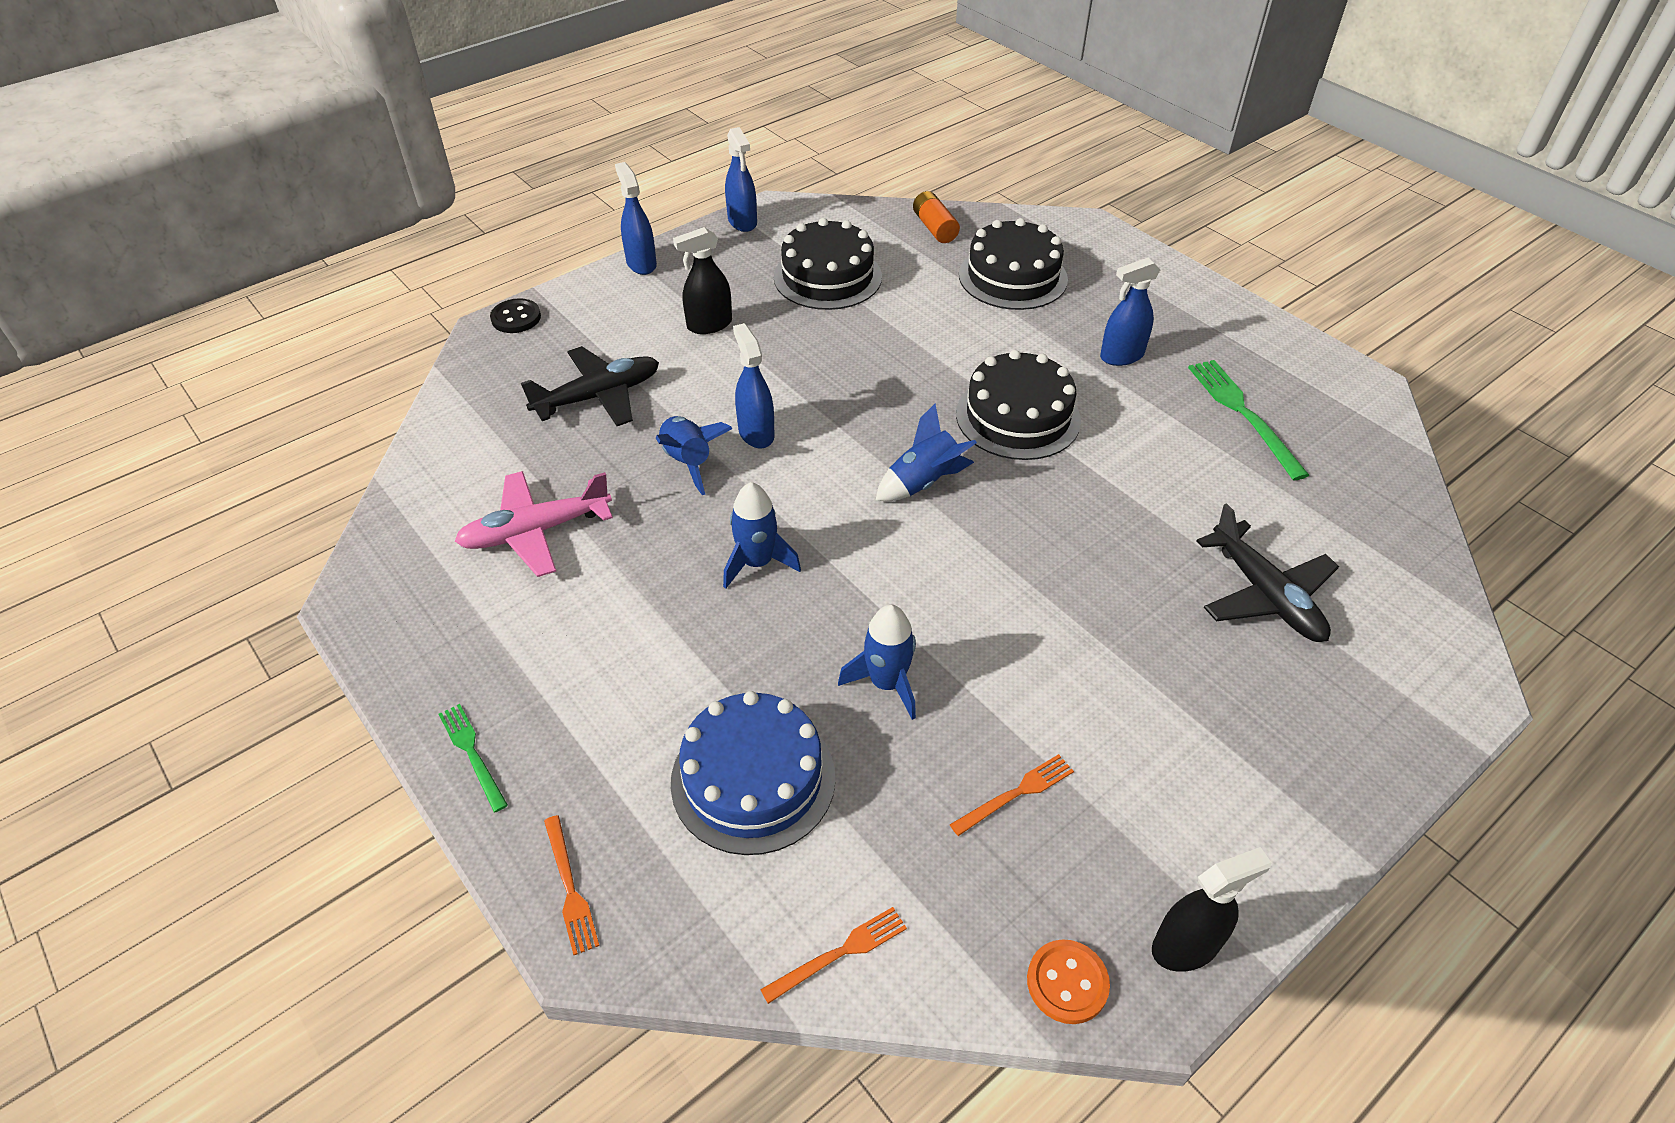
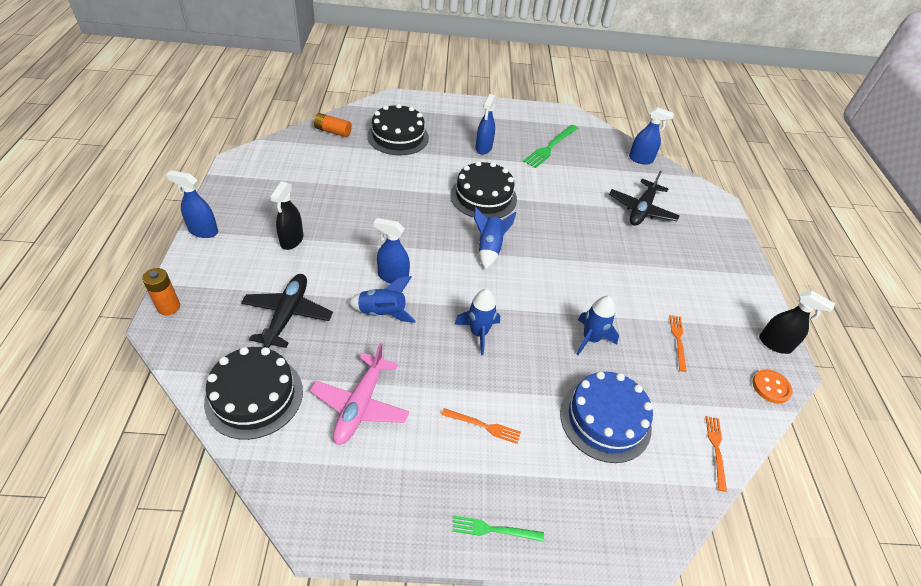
camera: 55 degrees left, 0 degrees up
black button [490,298,541,333] -> orange battery [142,268,180,315]
orange fork [544,815,599,955] -> orange fork moved to [441,408,521,444]
blue spray bottle [725,127,757,232] -> blue spray bottle moved to [629,107,674,165]
black cake [774,218,882,310] -> black cake moved to [204,347,303,440]
black spray bottle [1152,847,1272,972] -> black spray bottle turned 105 degrees clockwise [759,290,835,354]
green fork [1188,360,1309,481] -> green fork turned 75 degrees counterclockwise [523,125,578,168]
black plane [1197,503,1339,642] -> black plane turned 105 degrees clockwise [609,171,680,226]

